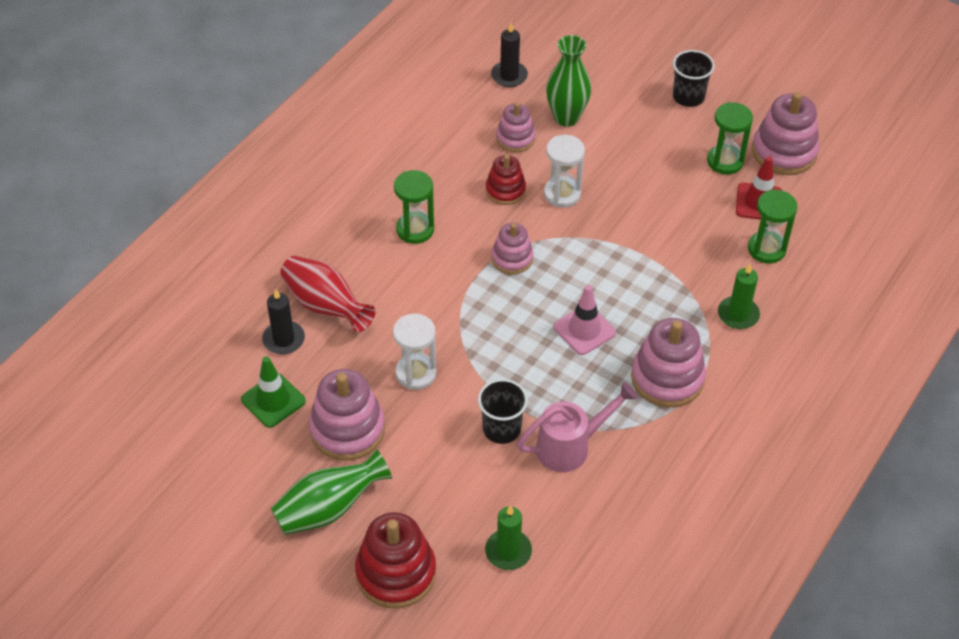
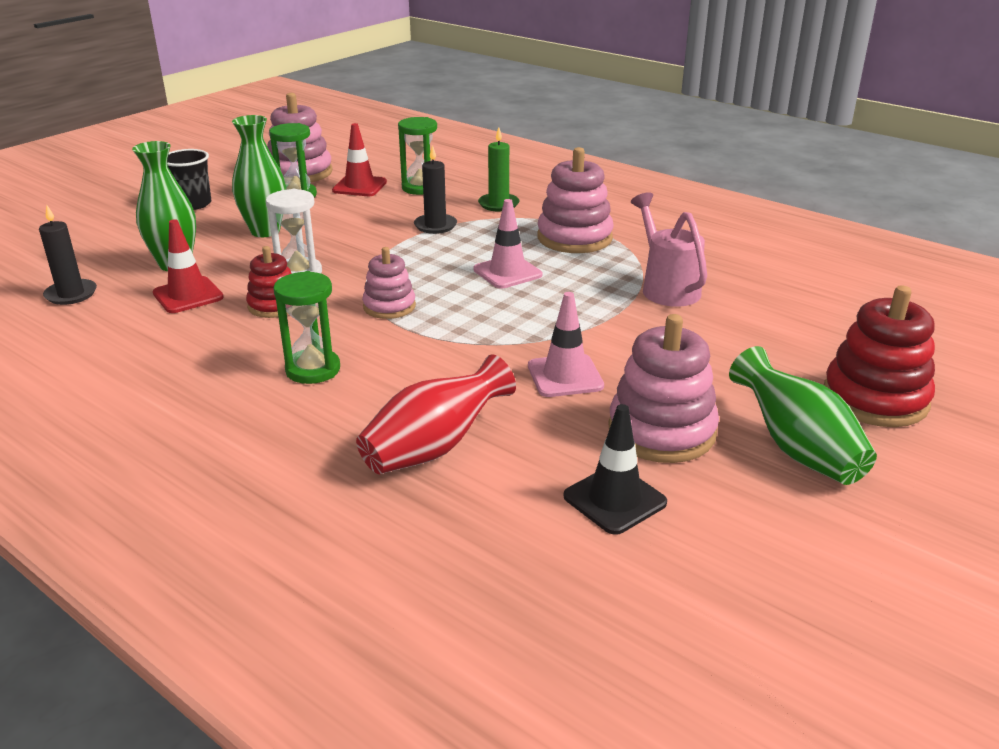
camera: 85 degrees left, 20 degrees down
green traffic cone [241,356,306,428] -> black traffic cone [564,404,667,535]
black candle [262,289,305,355] -> black candle moved to [414,145,457,234]
white hourglass [393,314,436,390] -> pink traffic cone [528,292,604,397]
black cup [478,379,528,444] -> none
green candle [485,505,532,570] -> none
pink stacking toy [496,103,536,152] -> red traffic cone [153,219,224,313]
none -> green vase [232,115,286,237]

